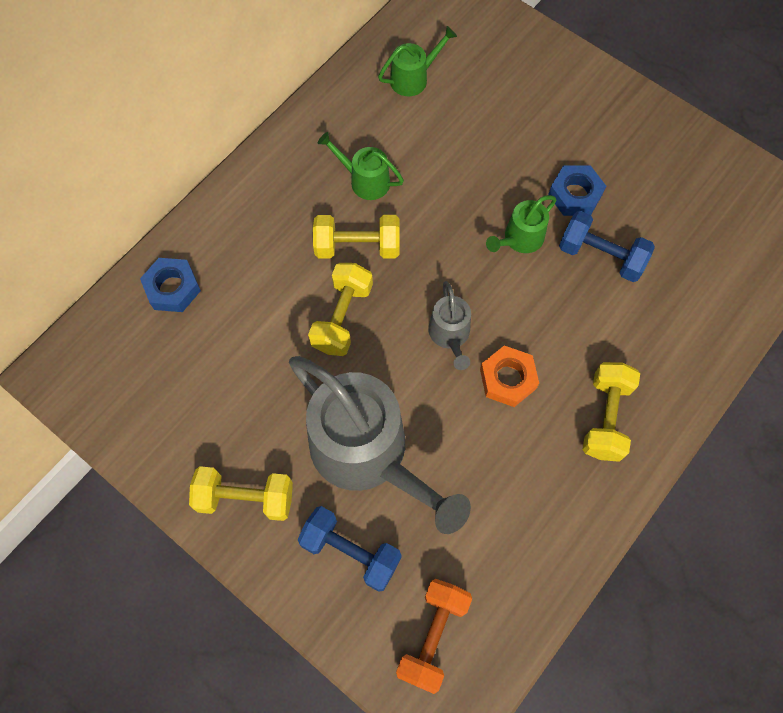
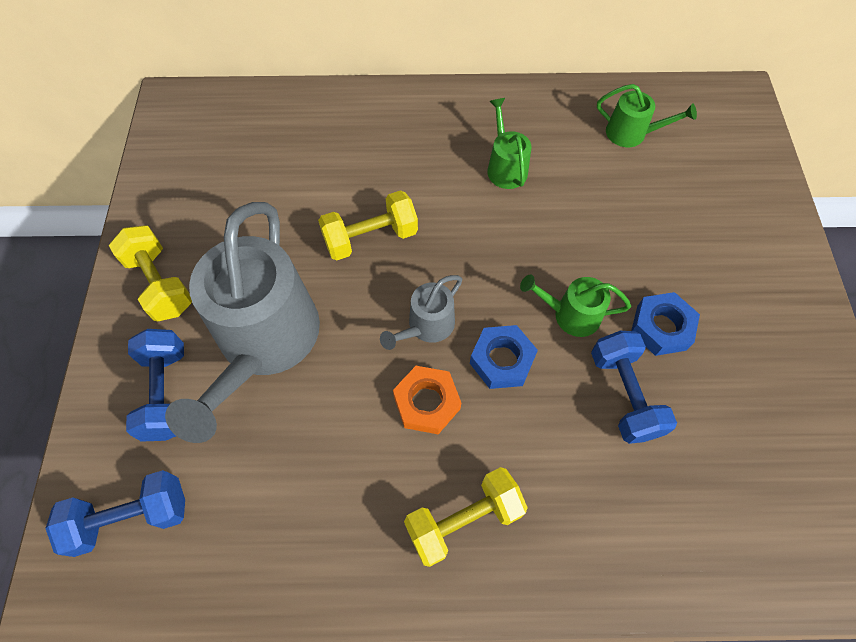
camera: 50 degrees right, 5 degrees down
blue nut [140,258,201,312] -> blue nut moved to [470,325,538,389]
yellow dumbbell [313,215,400,258] -> none
orange dumbbell [396,579,472,694] -> blue dumbbell [45,470,185,557]

